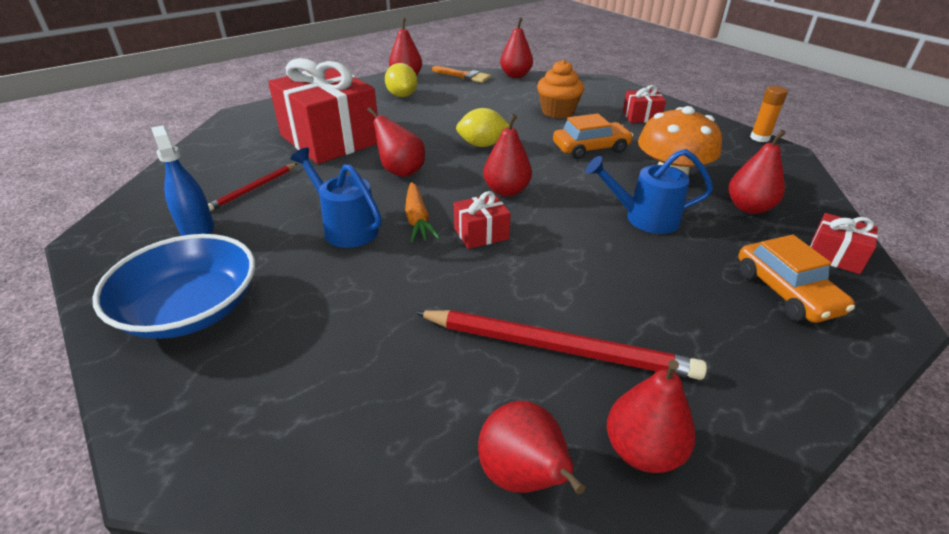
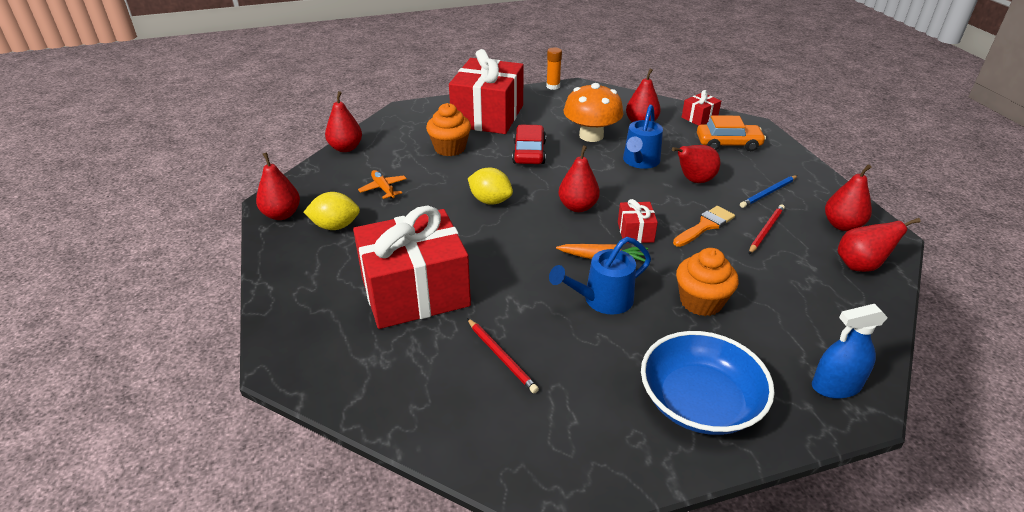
camera: 70 degrees left, 0 degrees up
blue spray bottle [151,125,214,236] -> blue spray bottle moved to [812,304,888,399]
red pear [367,107,425,177] -> red pear moved to [672,145,720,183]
red pencil [415,310,707,380] -> red pencil [749,204,785,254], size x0.54
orange brush [432,66,491,83] -> orange brush moved to [673,206,735,247]
yellow lemon [456,108,509,147] -> yellow lemon turned 75 degrees counterclockwise [468,167,513,205]
orange car [553,113,633,159] -> red car [512,125,546,164]
red gift [623,85,666,123] -> red gift [449,49,524,134], size x2.34
none -> orange plane [358,170,407,199]
none -> orange cupcake [676,248,739,316]
none -> blue pencil [740,175,798,208]

